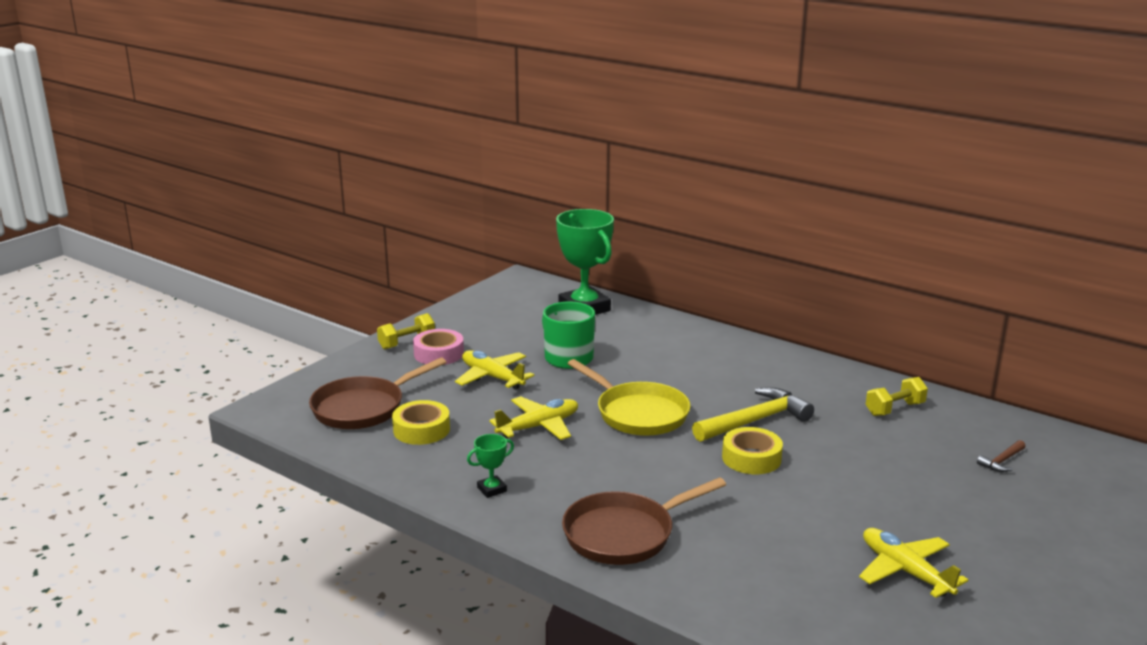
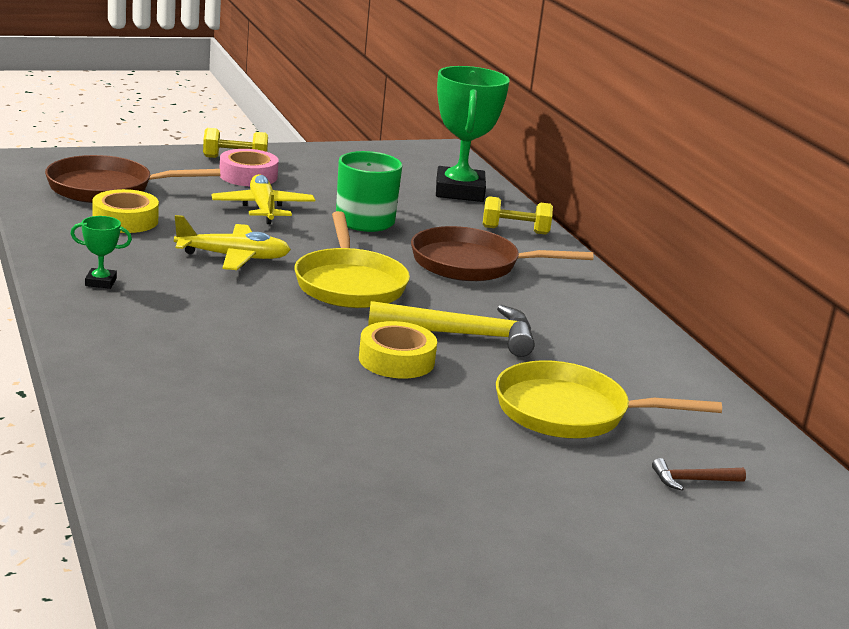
camera: 30 degrees right, 0 degrees up
brown pan [562,477,726,565] -> brown pan moved to [411,226,593,281]
yellow plane [859,528,968,598] -> none
yellow dumbbell [866,377,928,416] -> yellow dumbbell moved to [482,196,553,235]
none -> yellow pan [496,360,722,438]

